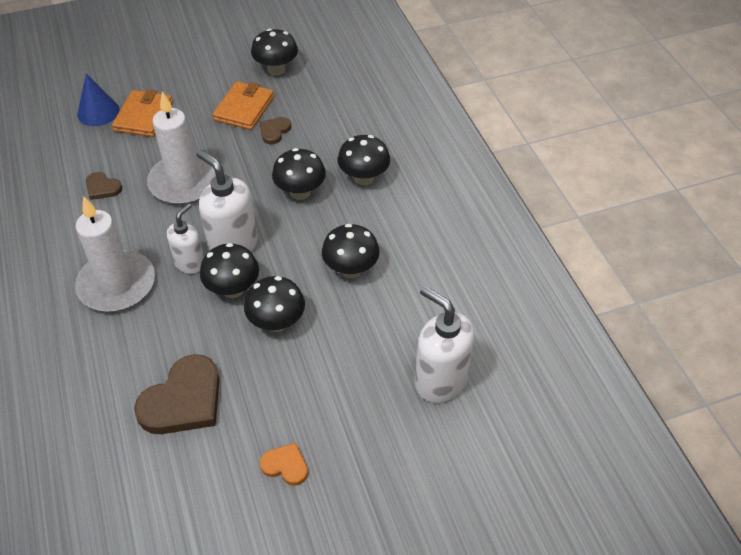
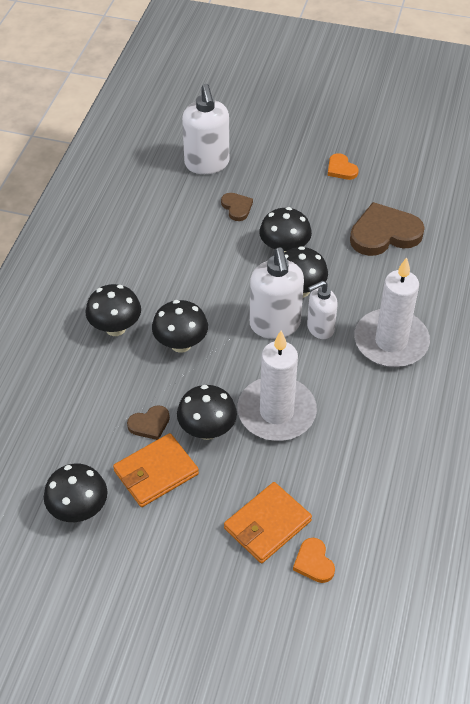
camera: 145 degrees left, 0 degrees up
blue cone [77,74,120,126] -> orange heart [293,538,335,583]
brown heart [86,172,122,200] -> brown heart moved to [221,193,253,221]
black mushroom [322,224,380,278] -> black mushroom moved to [177,385,237,440]

